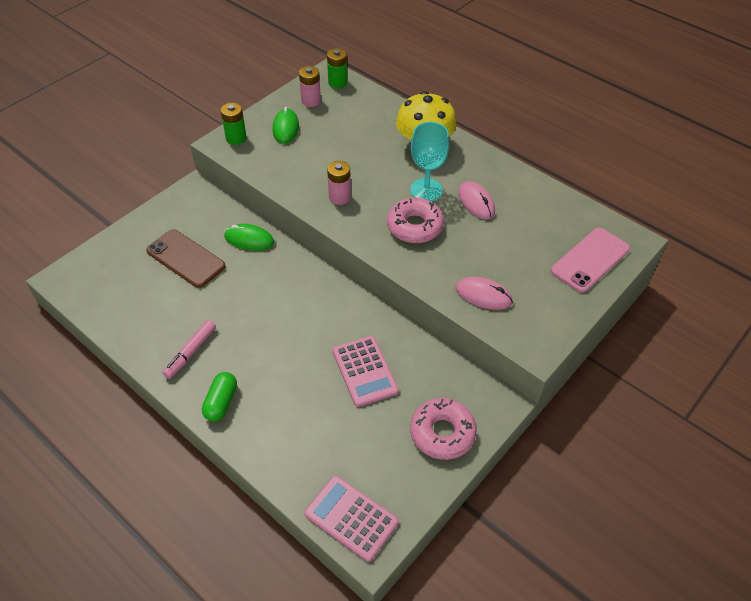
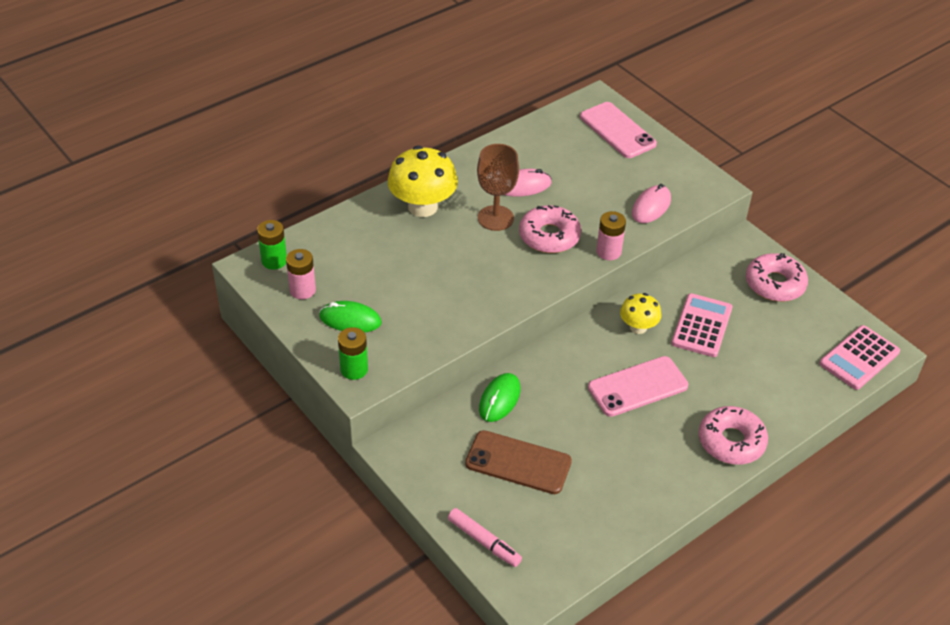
camera: 80 degrees left, 5 degrees down
brown phone [146,229,226,288] -> brown phone turned 60 degrees clockwise [465,430,572,494]
pink marker [162,320,216,379] -> pink marker moved to [448,508,522,567]
green capsule [202,372,237,422] -> pink donut [699,406,768,465]
pink battery [327,161,351,205] -> pink battery moved to [596,211,626,260]
pink calculator [333,336,398,407] -> pink calculator turned 60 degrees counterclockwise [671,293,732,357]
turquoise goblet [410,122,449,201] -> brown goblet [477,144,519,231]
none -> pink phone [588,356,688,417]
none -> yellow mushroom [620,293,661,334]

